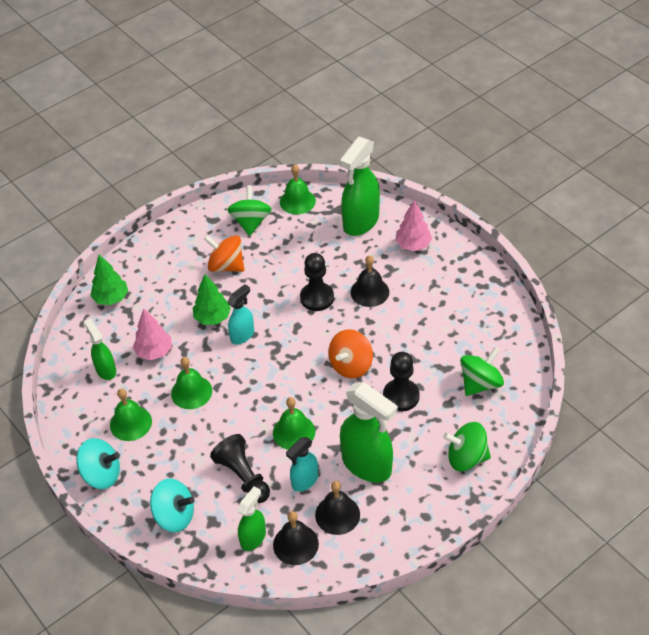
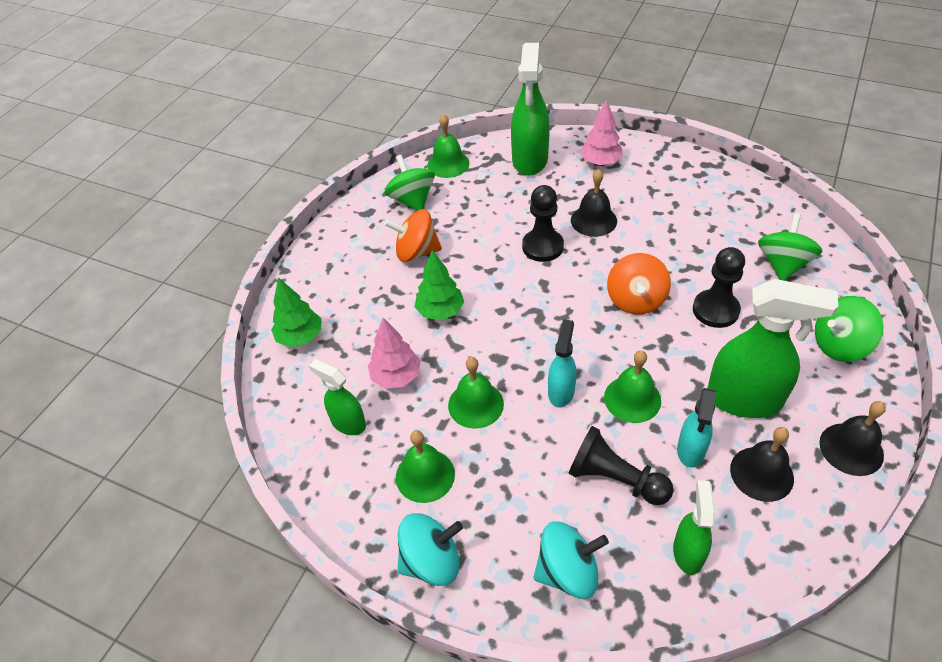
camera: 25 degrees left, 0 degrees up
turquoise spray bottle [227,284,254,345] -> turquoise spray bottle moved to [548,319,577,407]
black bell [273,511,319,565] -> black bell moved to [819,401,886,476]

